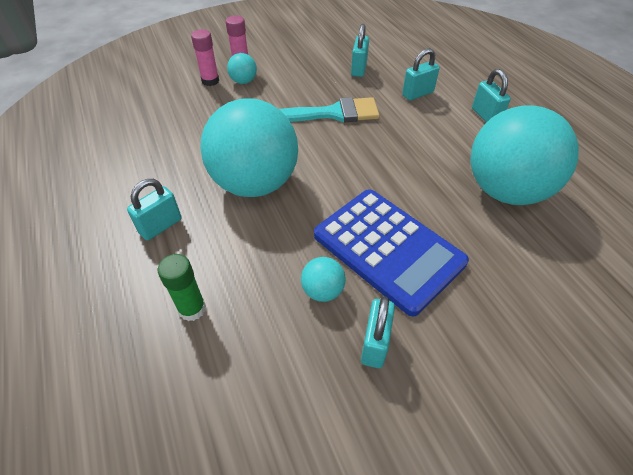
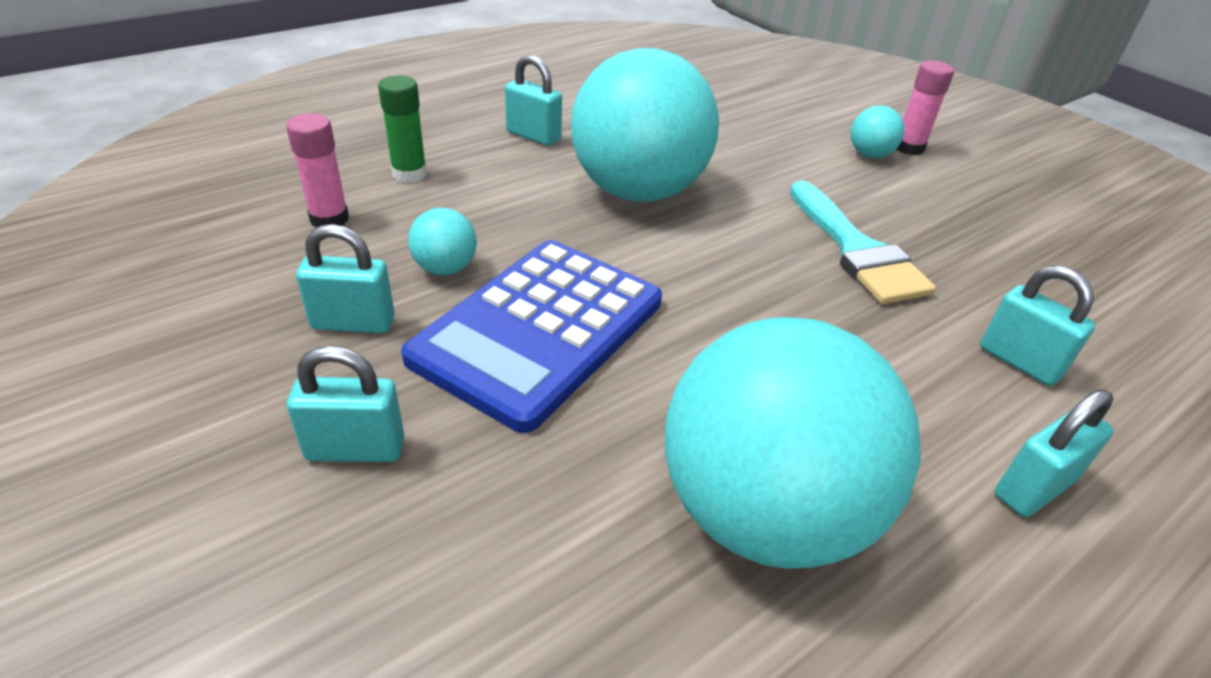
camera: 75 degrees right, 10 degrees down
pink glue stick [191,29,219,86] -> pink glue stick moved to [286,114,349,228]
turquoise padlock [351,24,369,77] -> turquoise padlock moved to [287,346,404,462]

